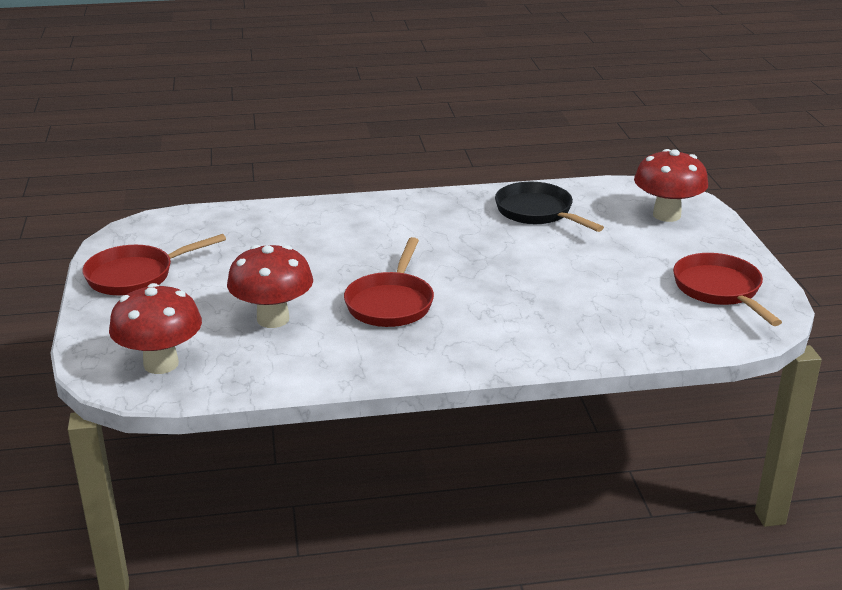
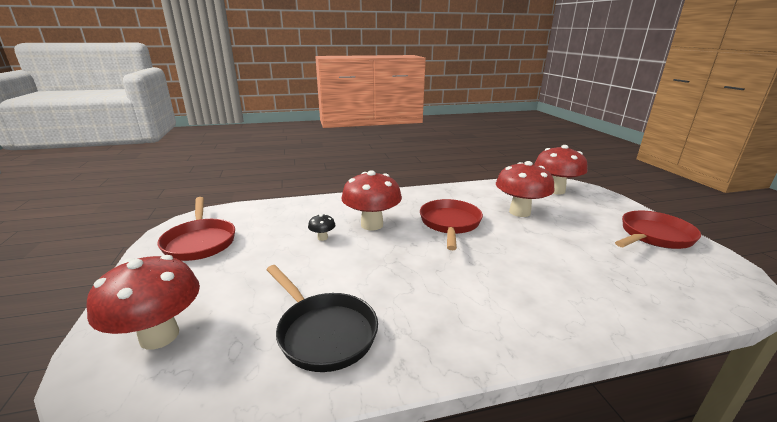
camera: 175 degrees right, 5 degrees down
none -> black mushroom [308,214,335,241]
none -> red mushroom [341,170,402,231]

